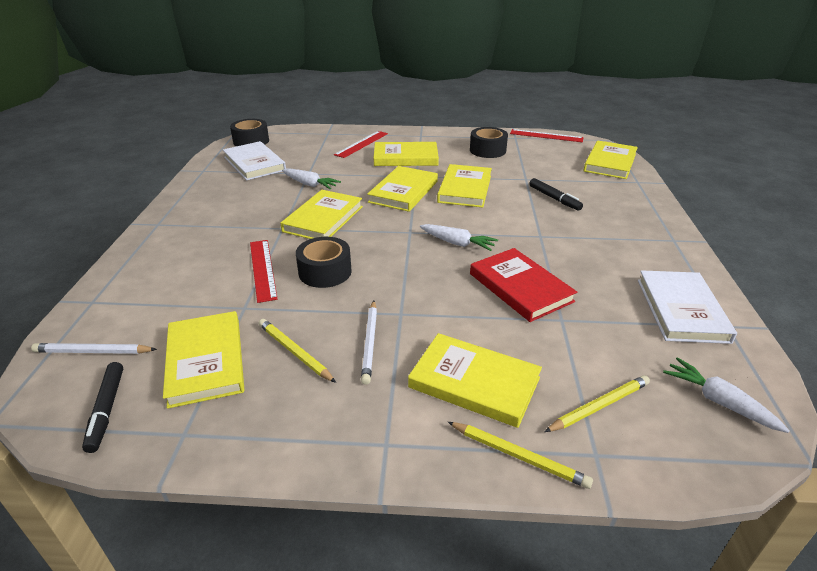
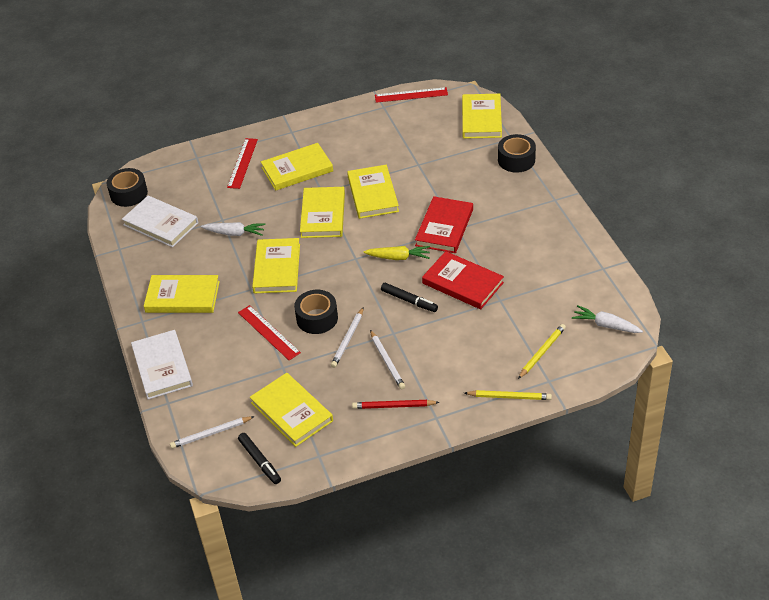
camera: 20 degrees left, 10 degrees up
yellow pencil [259,319,336,383] -> none
yellow book [408,333,542,428] -> yellow book moved to [144,275,220,313]
white carrot [420,224,498,251] -> yellow carrot [363,246,430,260]
black tape [470,127,508,158] -> black tape moved to [498,134,536,173]
black marker [529,178,583,211] -> black marker moved to [381,283,438,312]
white book [638,270,737,344] -> white book moved to [131,330,193,400]
none -> white pencil [331,307,364,368]
none -> red pencil [352,400,440,409]
none -> red book [415,196,473,253]

